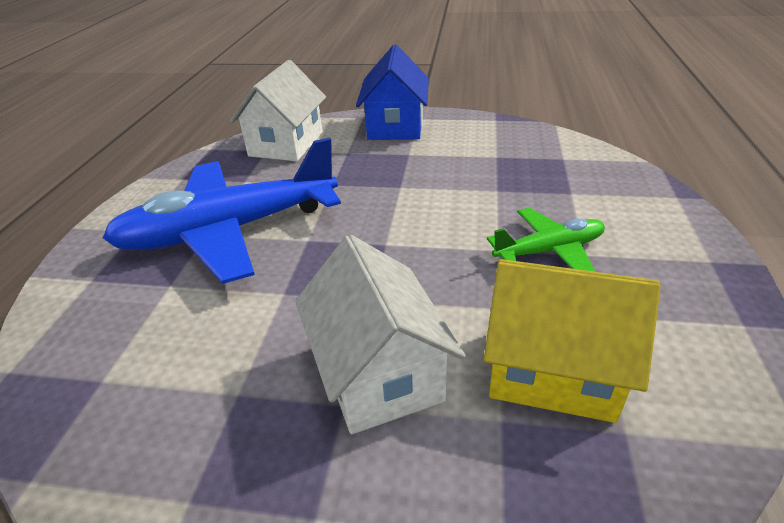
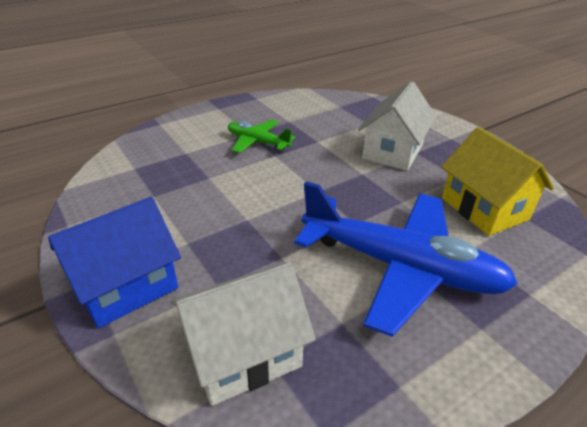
camera: 135 degrees left, 0 degrees up
yellow house [484,259,661,423] -> yellow house moved to [441,127,554,236]

